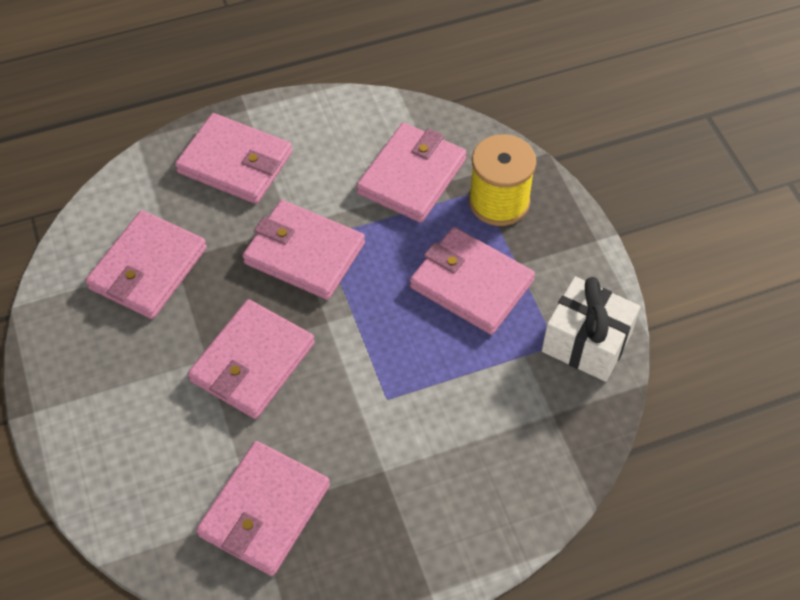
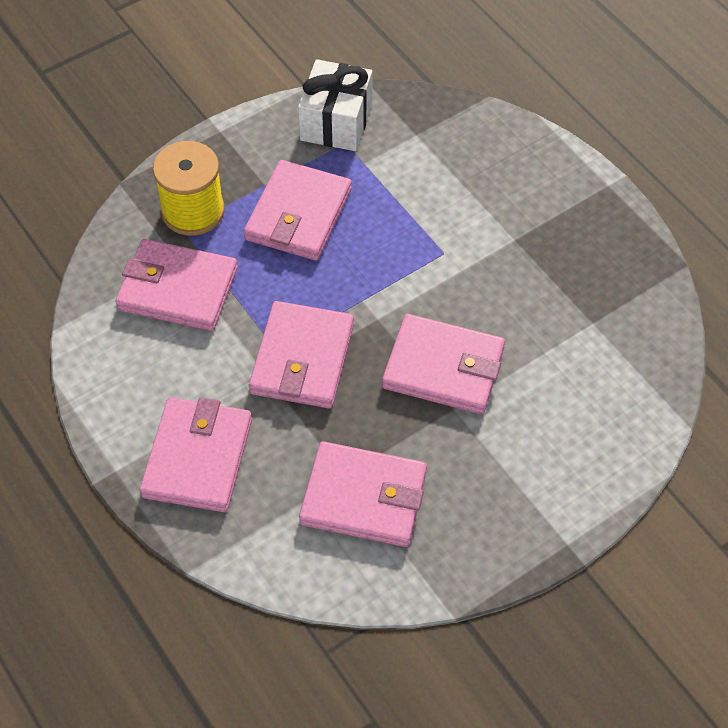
camera: 105 degrees left, 0 degrees up
pink wallet [196,441,330,576] -> none

